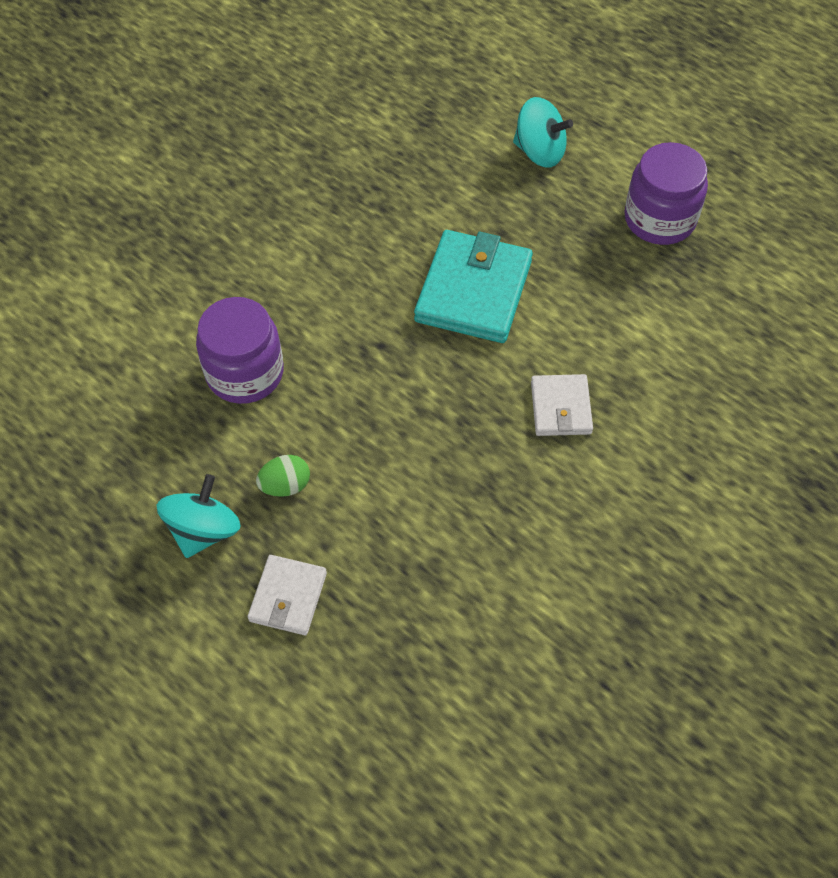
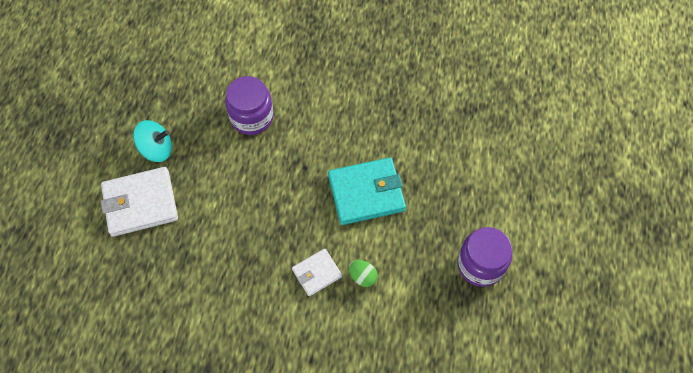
camera: 60 degrees right, 5 degrees up
white wallet [248,555,327,635] -> white wallet [101,167,178,237], size x1.77
green egg [256,455,310,497] -> green egg moved to [349,260,378,287]
turquoise spinning top [513,97,573,167] -> none

